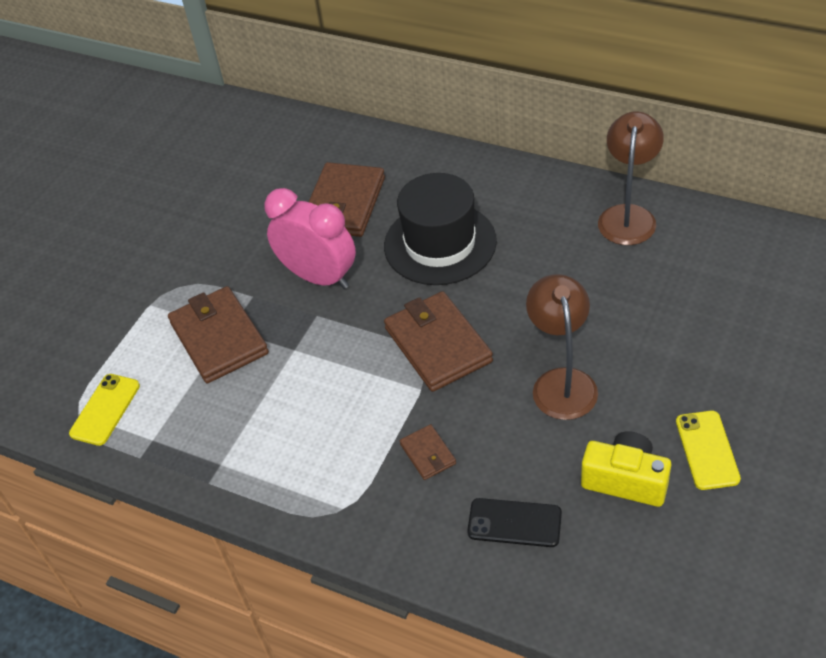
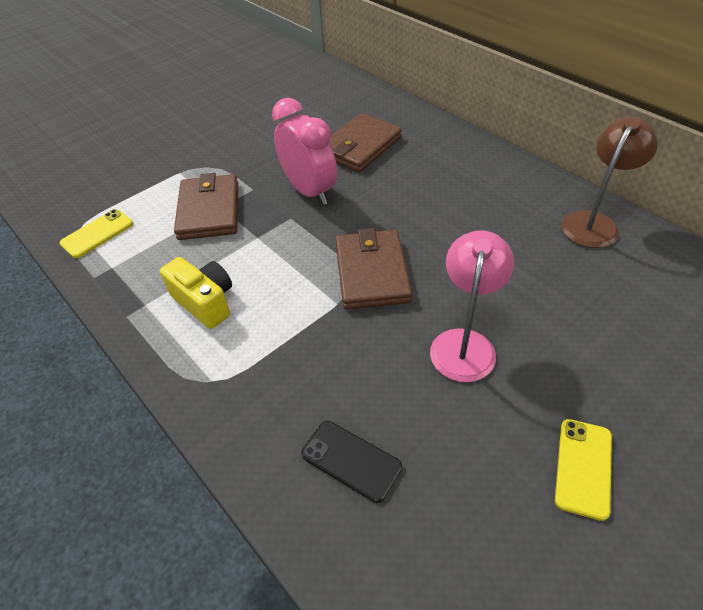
camera: 20 degrees right, 0 degrees up
black hat [384,173,497,285] -> none
brown wallet [400,424,456,480] -> none
brown lamp [526,274,598,420] -> pink lamp [430,230,514,382]
yellow camera [581,431,671,507] -> yellow camera moved to [160,257,232,329]

